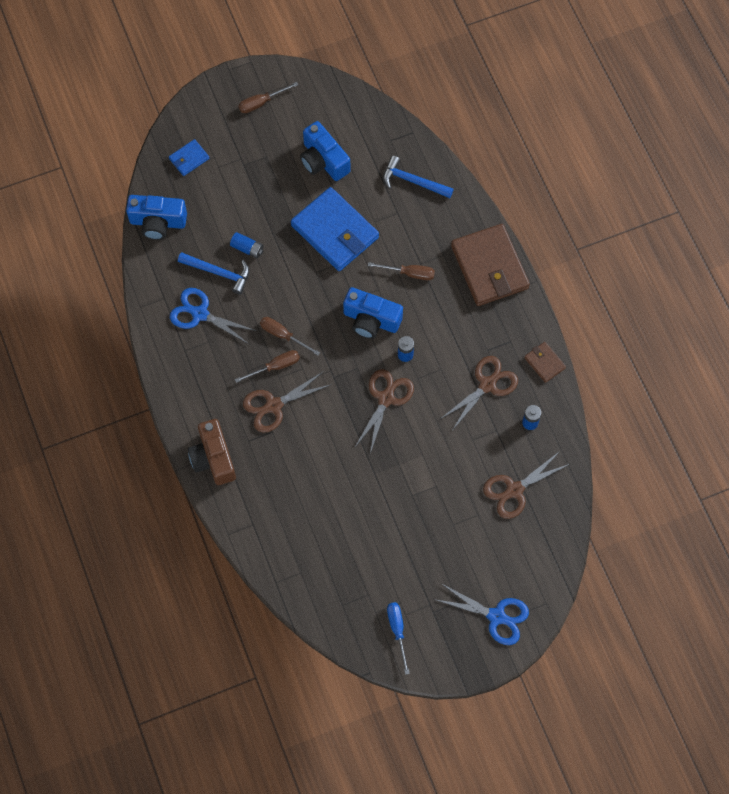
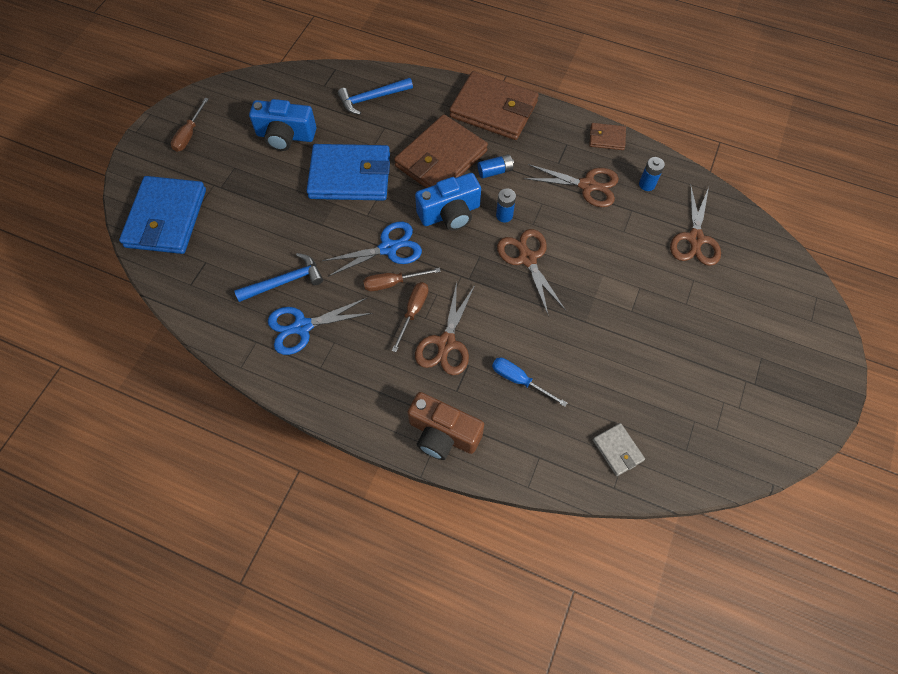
camera: 45 degrees left, 5 degrees down
blue camera [126,195,187,240] -> none
blue wallet [169,139,209,176] -> blue wallet [119,176,206,254], size x2.17
blue battery [230,232,264,258] -> blue battery moved to [478,154,514,179]
brown screwdriver [368,262,435,280] -> brown wallet [394,114,488,188]
blue screwdriver [387,602,410,675] -> blue screwdriver moved to [492,357,567,407]
blue scissors [437,584,529,645] -> blue scissors moved to [322,222,422,277]
brown scissors [440,356,518,429] -> brown scissors turned 105 degrees clockwise [524,164,619,207]
none -> grey wallet [593,423,645,476]

